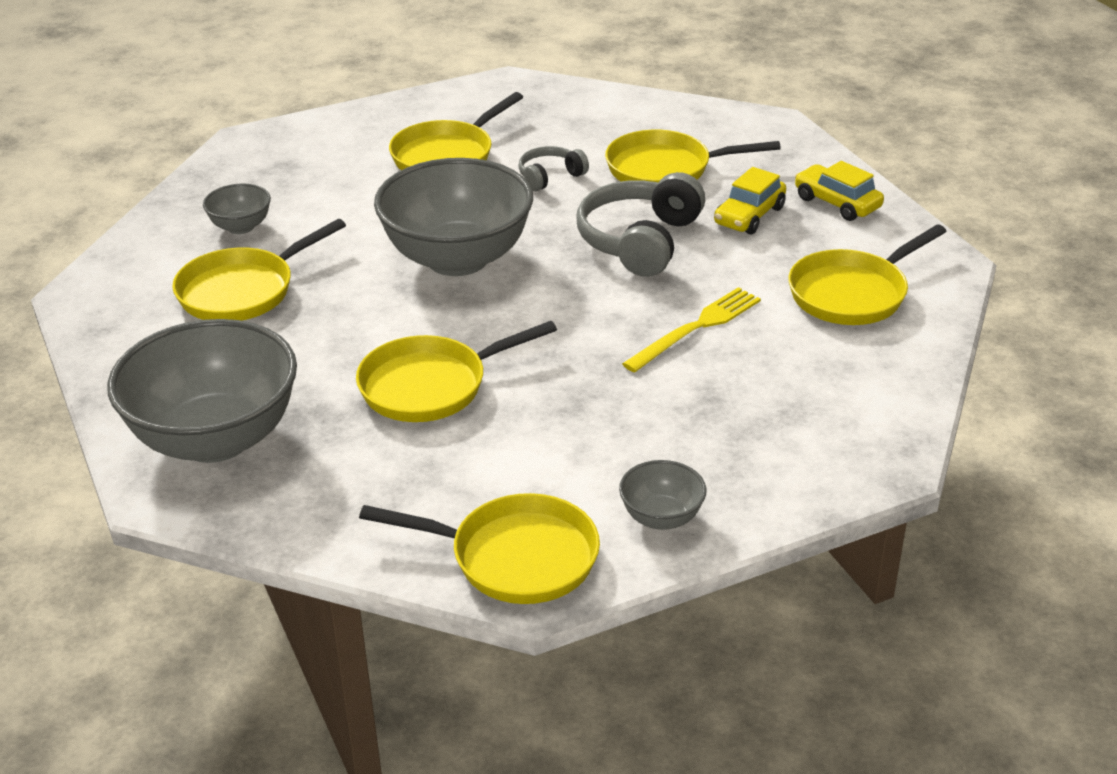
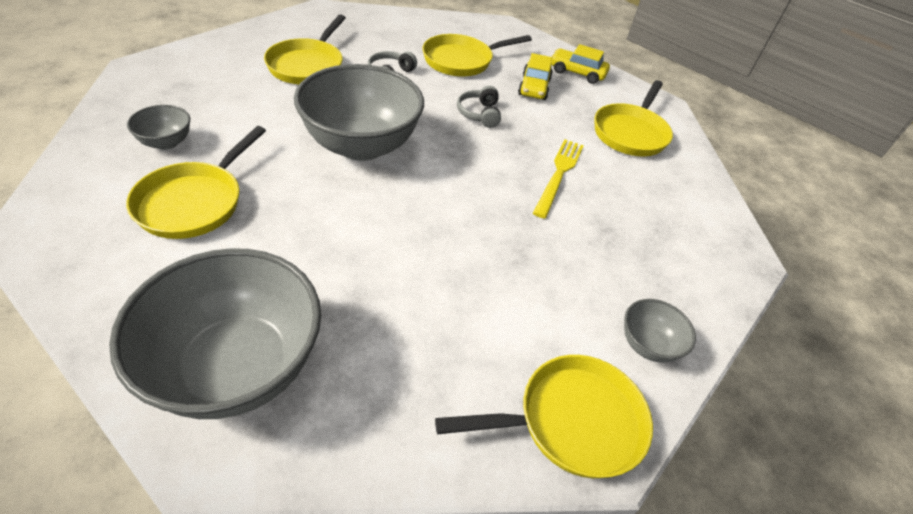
camera: 30 degrees left, 10 degrees up
yellow pan [356,321,557,422] -> none
grey headphones [577,172,705,277] -> grey headphones [457,86,501,128], size x0.54

